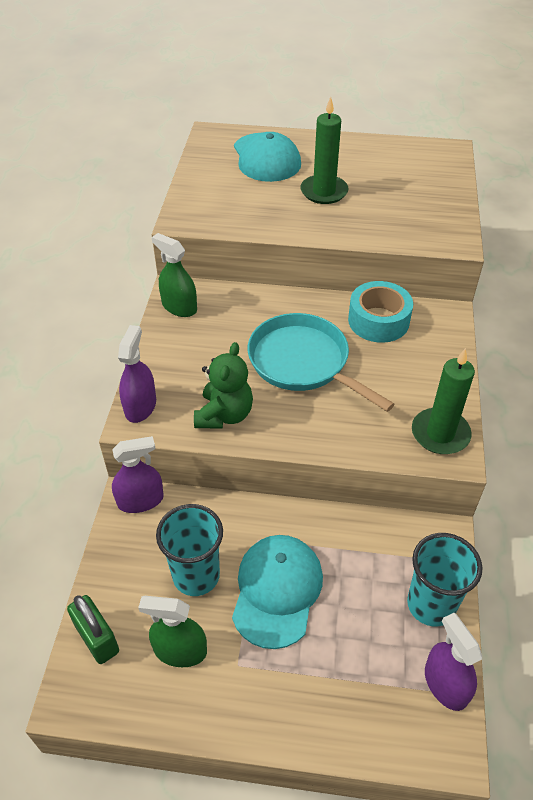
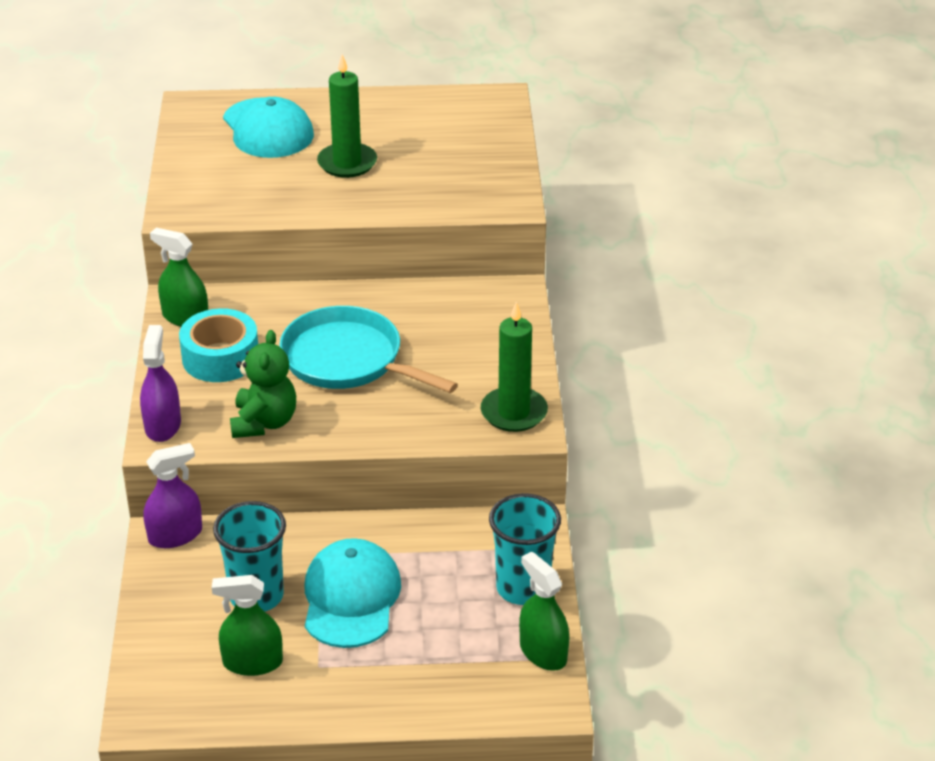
camera: 10 degrees left, 10 degrees down
green padlock [67,595,119,664] -> none
turquoise tape [348,281,413,343] -> turquoise tape moved to [179,308,258,382]
purple spray bottle [425,613,482,711] -> green spray bottle [519,552,569,671]

